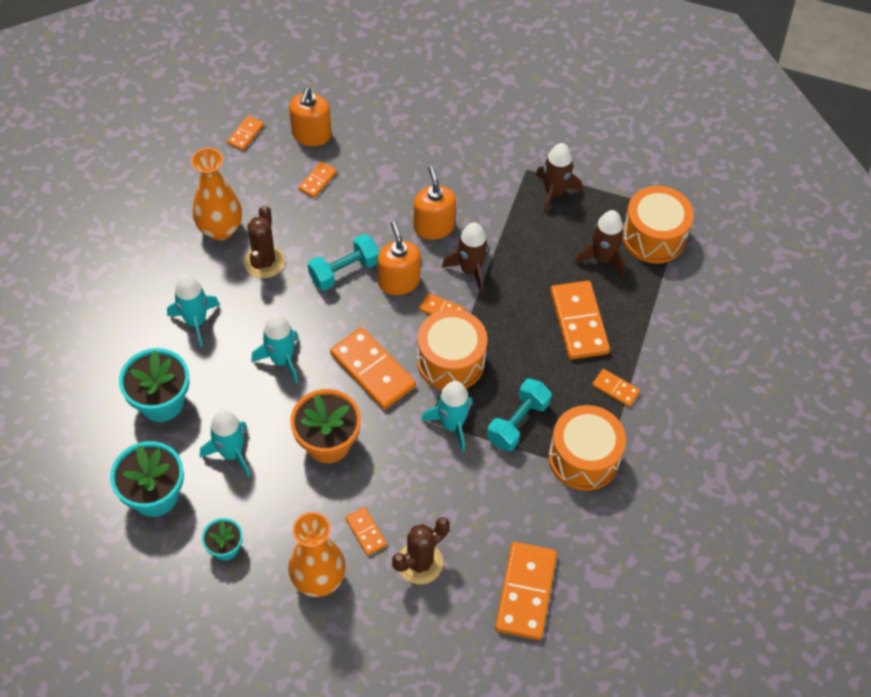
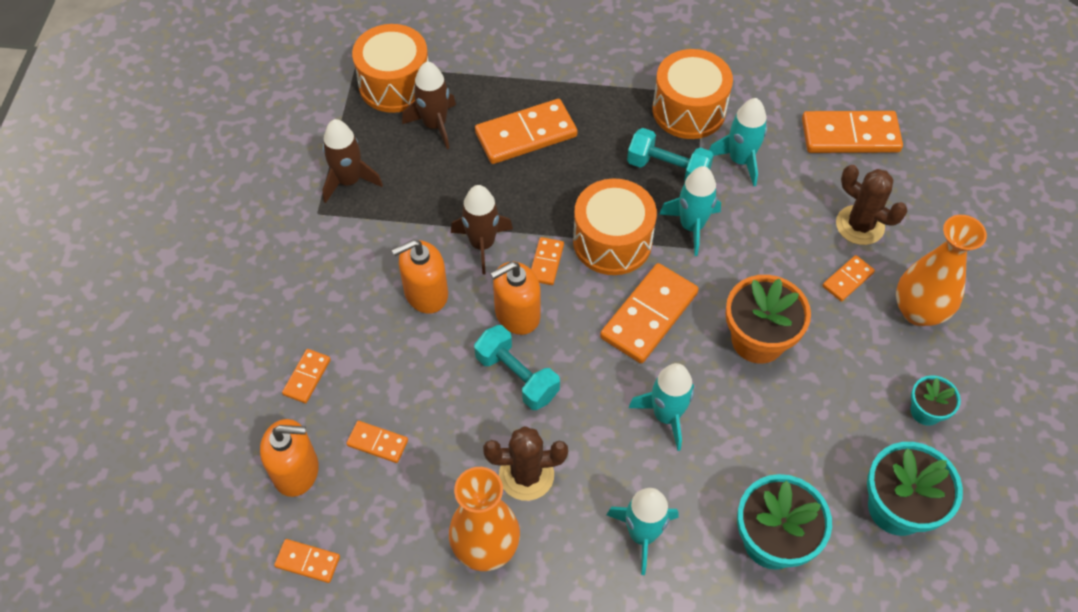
camera: 100 degrees left, 0 degrees up
turquoise rocket [200,410,251,477] -> turquoise rocket moved to [709,98,767,186]
orange domino [592,369,640,407] -> orange domino moved to [282,349,331,403]

